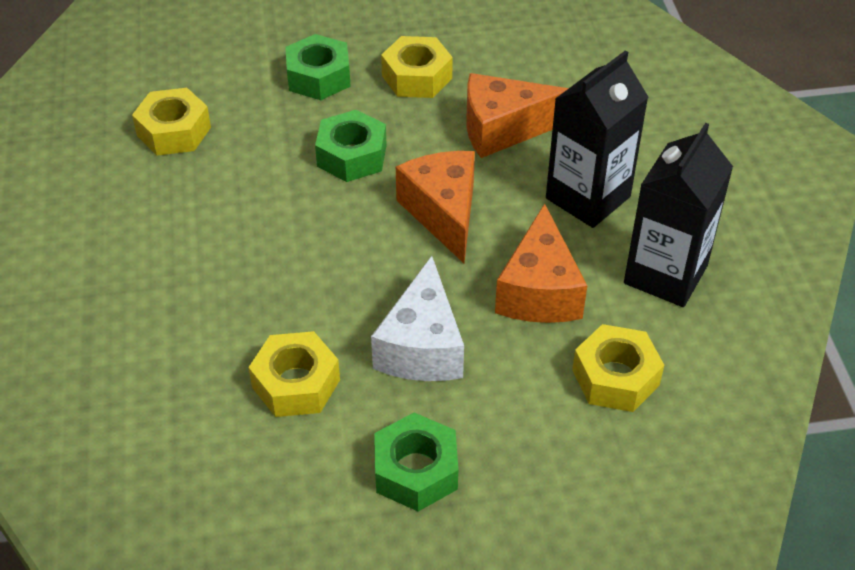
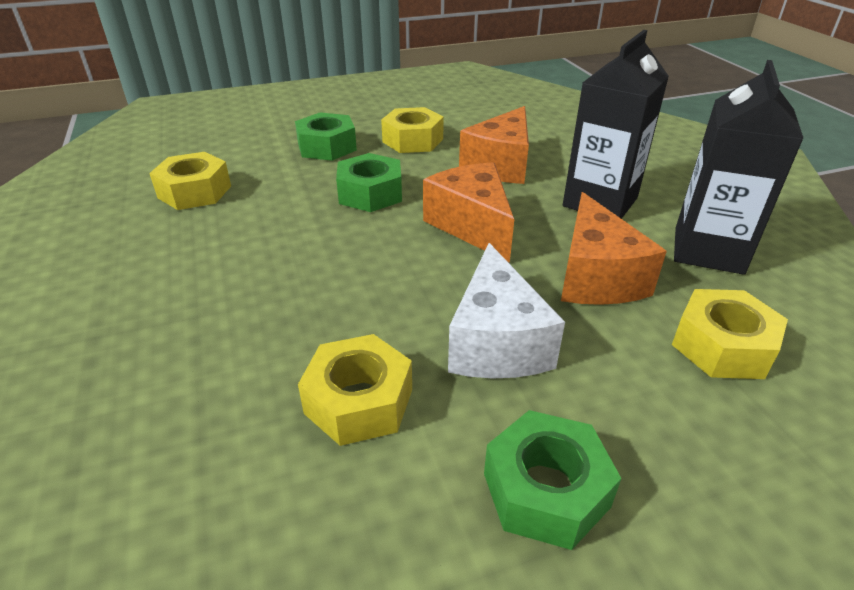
camera: 10 degrees left, 10 degrees down
orange cheese [467,73,569,158] -> orange cheese turned 45 degrees counterclockwise [459,106,529,184]

